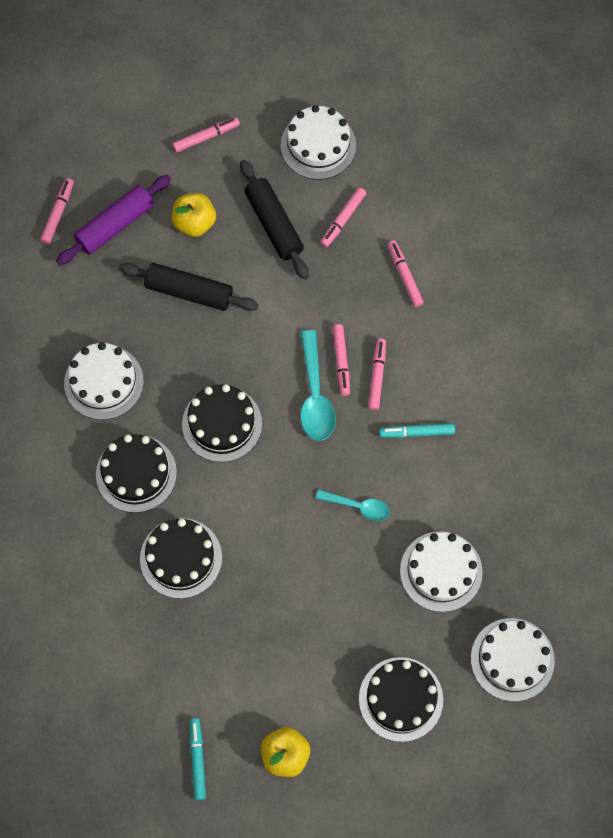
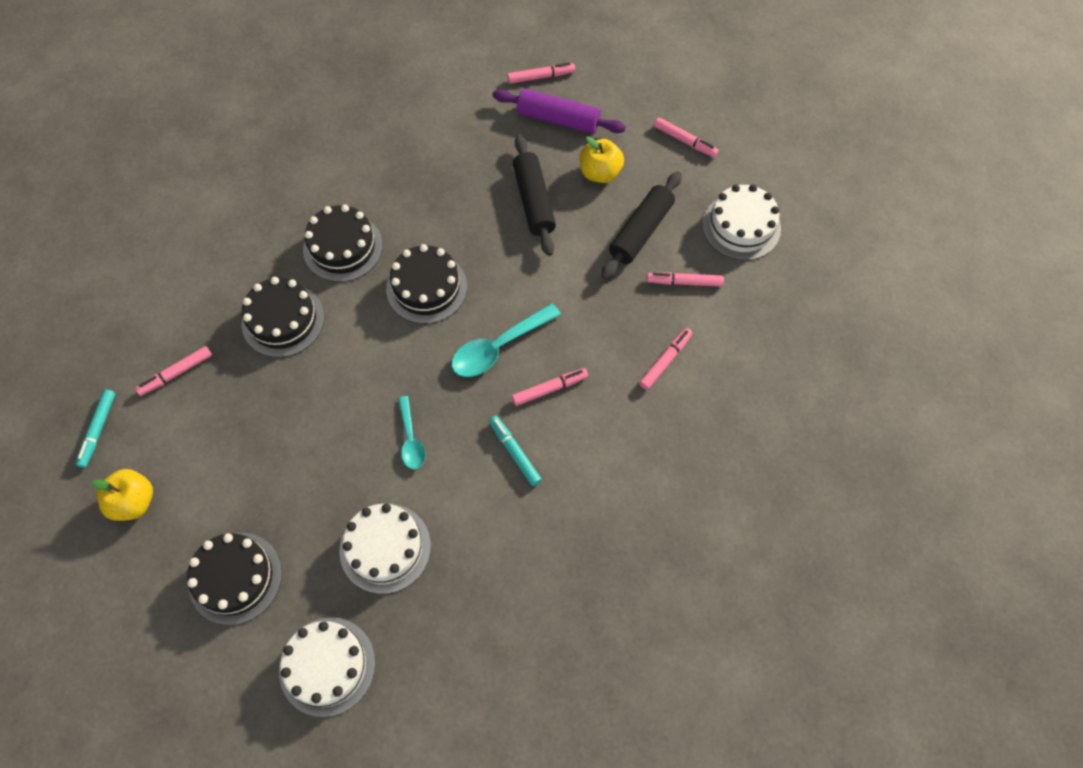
camera: 60 degrees right, 5 degrees down
white cake [64,342,144,420] -> none
turquoise marker [189,718,206,800] -> turquoise marker turned 135 degrees clockwise [76,390,115,468]
pink marker [332,324,350,396] -> pink marker moved to [135,346,212,396]

